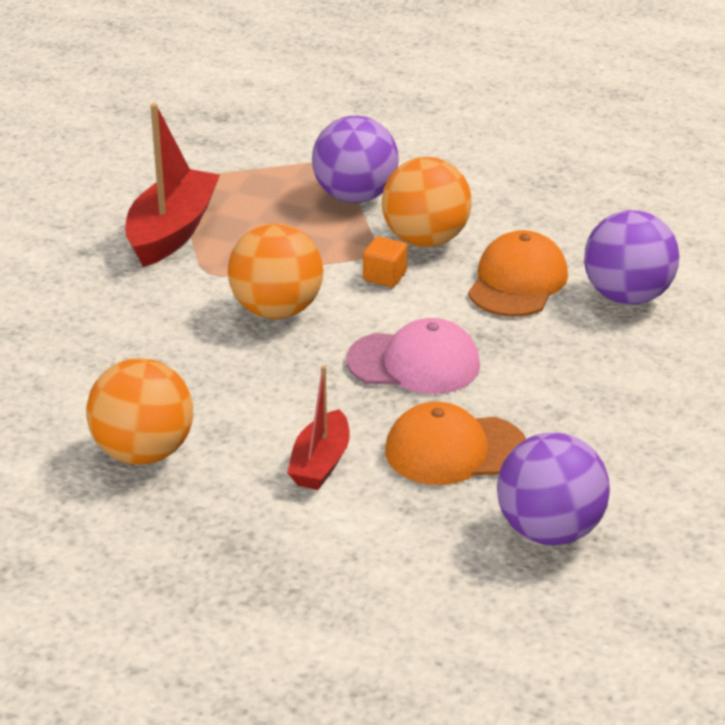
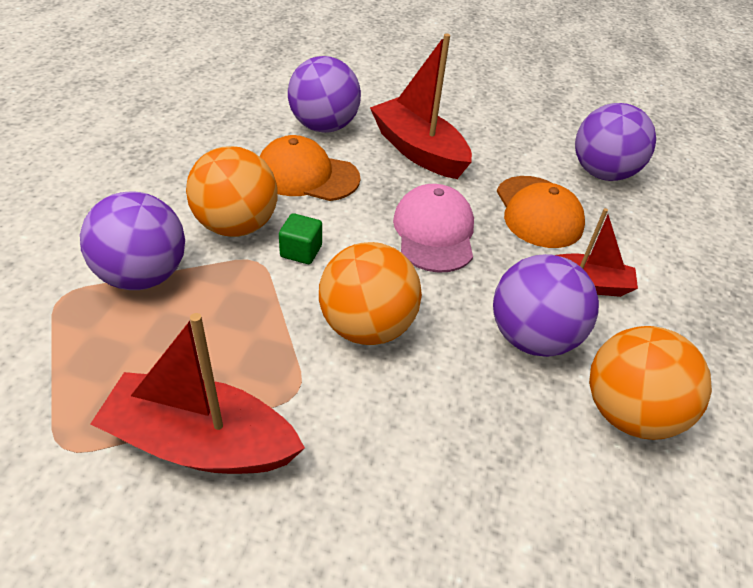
camera: 100 degrees left, 10 degrees up
orange cube [363,236,407,287] -> green cube [279,213,322,264]
none -> red boat [370,33,472,179]
none -> purple ball [493,254,599,357]

